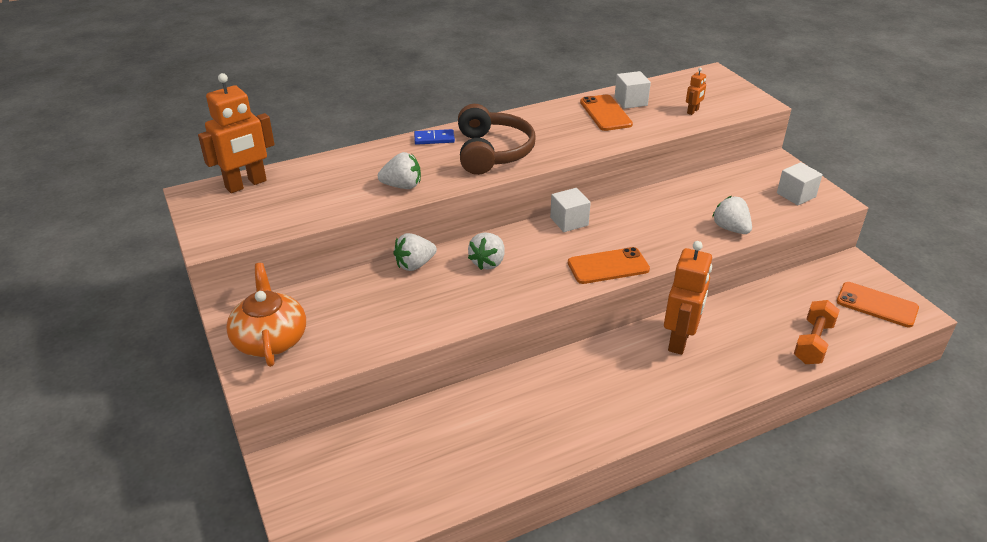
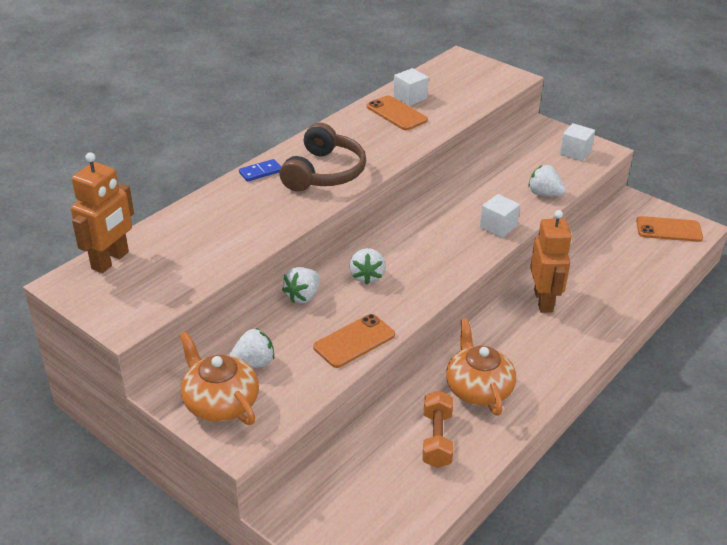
camera: 25 degrees left, 0 degrees up
white strawberry [378,152,421,189] -> white strawberry moved to [229,328,275,368]
brown headphones [458,104,536,175] -> brown headphones turned 45 degrees clockwise [280,123,366,192]
white cube [550,188,591,232] -> white cube moved to [480,194,520,238]
orange phone [568,247,650,284] -> orange phone moved to [313,314,395,368]
orange robot [686,68,706,115] -> none
orange dumbbell [794,300,840,364] -> orange dumbbell moved to [422,390,453,468]
none -> orange teapot [446,318,516,416]

